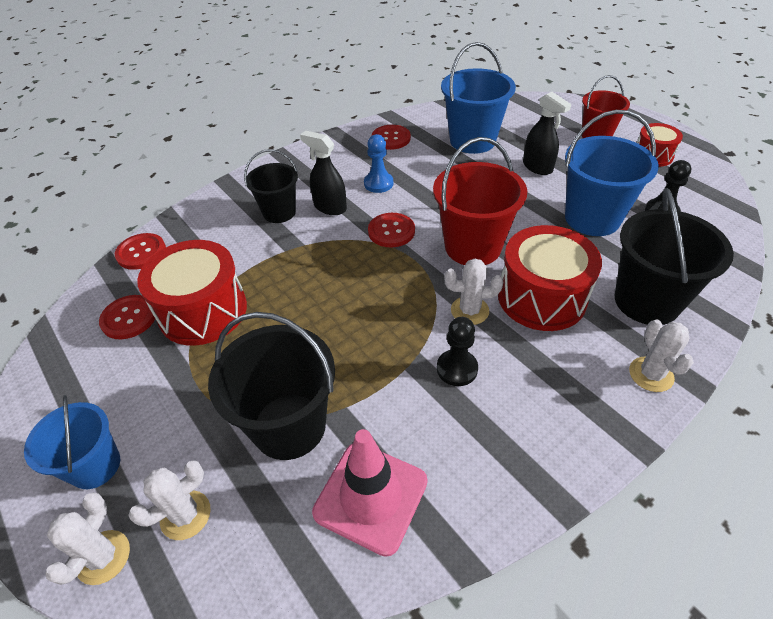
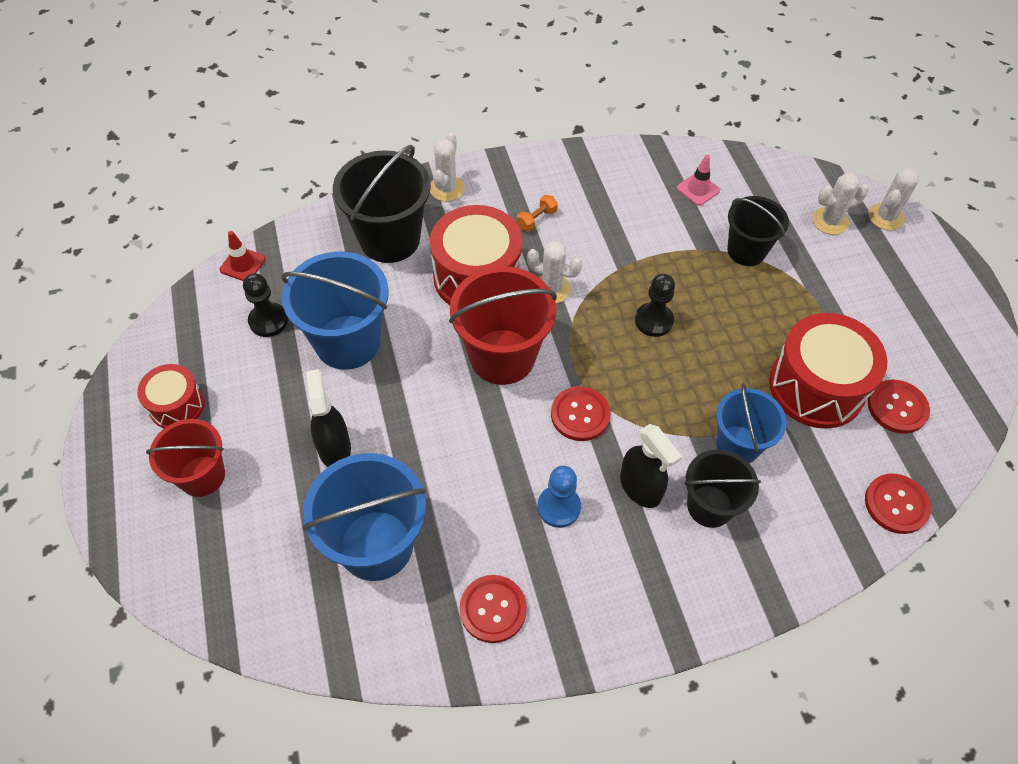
camera: 160 degrees left, 10 degrees up
blue bucket [24,395,120,489] -> blue bucket moved to [716,383,787,463]
black bucket [208,312,335,460] -> black bucket [727,196,789,266], size x0.63
pink traffic cone [312,429,428,557] -> pink traffic cone [677,155,720,206], size x0.51
black pawn [437,317,478,386] -> black pawn moved to [635,274,675,337]
none -> red traffic cone [220,231,266,281]
none -> orange dumbbell [517,195,558,231]

